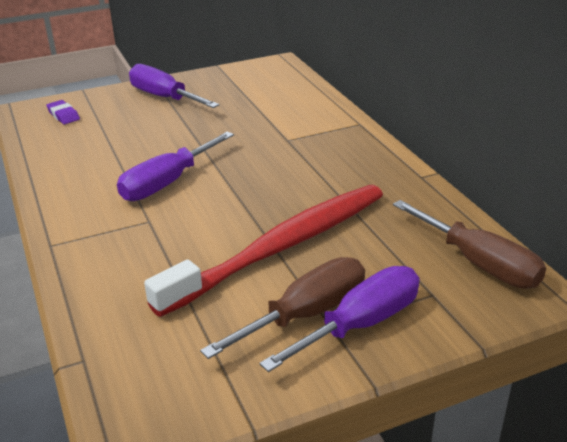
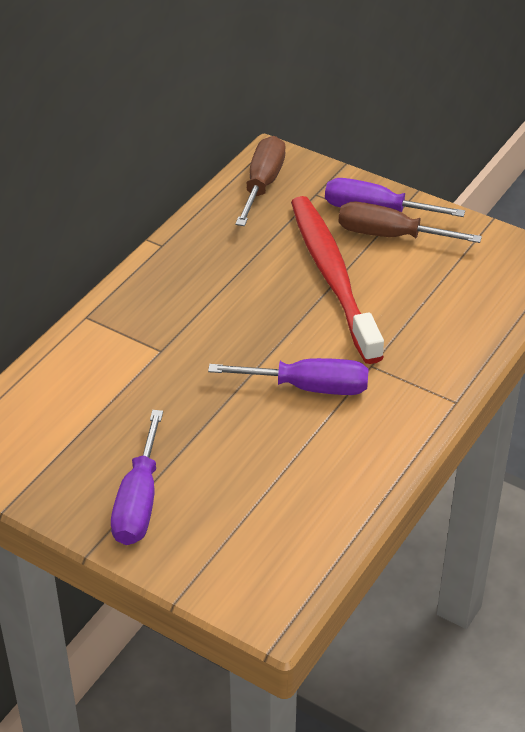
camera: 125 degrees left, 10 degrees up
purple eraser [46,100,80,124] -> none
red toothbrush [144,185,383,317] -> red toothbrush turned 60 degrees clockwise [291,196,384,364]

